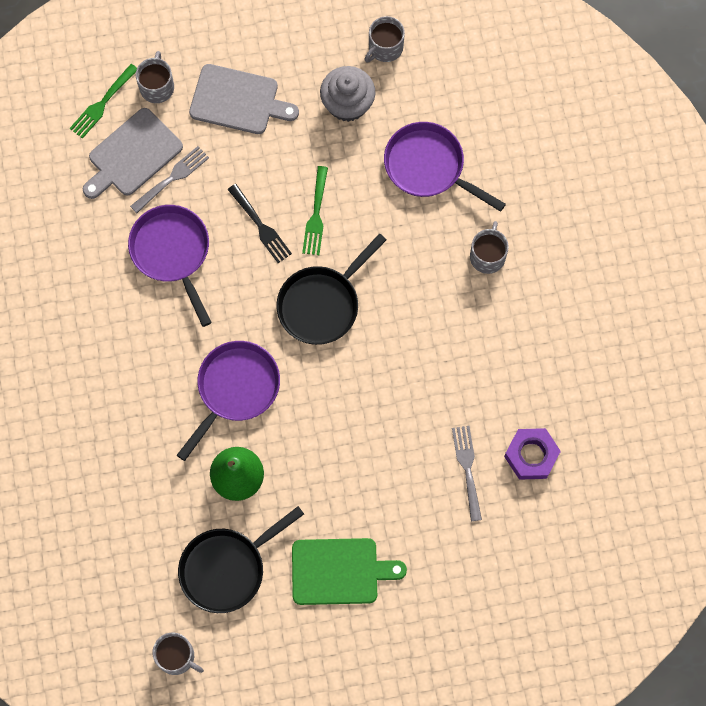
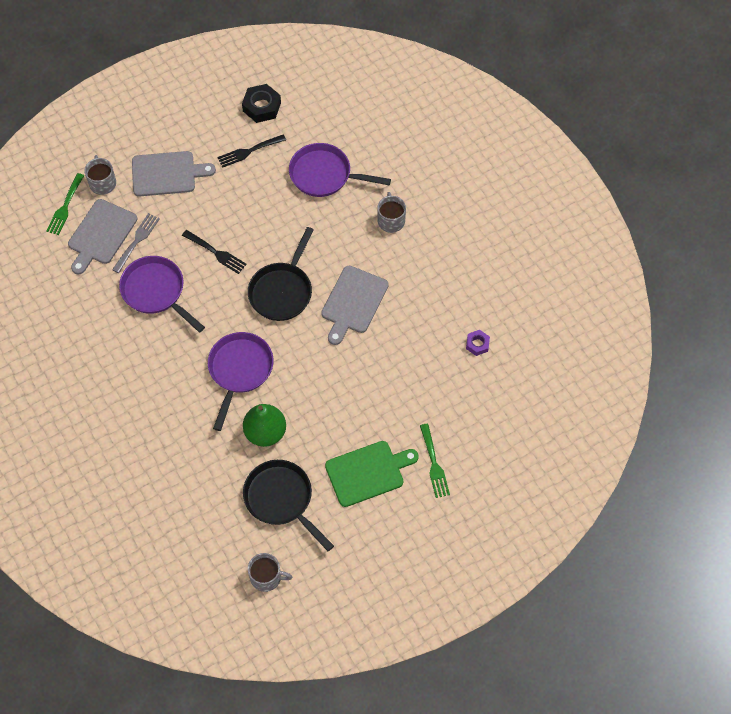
camera: 20 degrees left, 10 degrees down
black pan [178,506,304,613] -> black pan turned 105 degrees clockwise [243,460,334,551]
green fork [302,166,328,255] -> green fork moved to [420,424,450,498]
grey cupcake [320,66,376,122] -> black fork [218,134,286,168]
grey mug [365,16,405,63] -> black nut [242,84,281,123]
grey fork [452,426,482,521] -> none
purple nut [504,428,561,480] -> purple nut [466,330,490,356], size x0.60
none -> grey cutting board [321,266,389,345]

